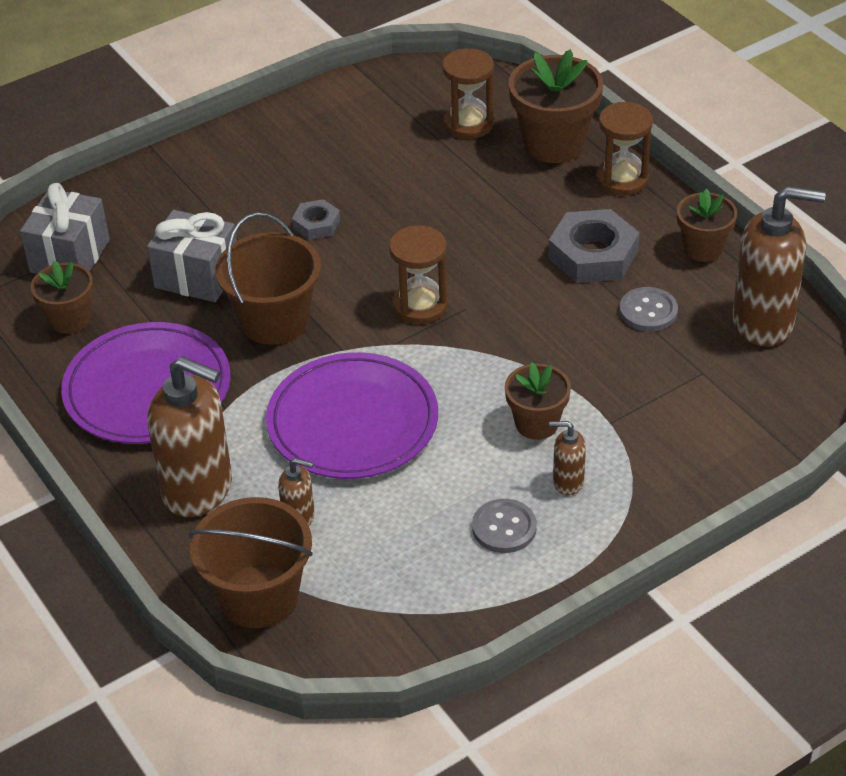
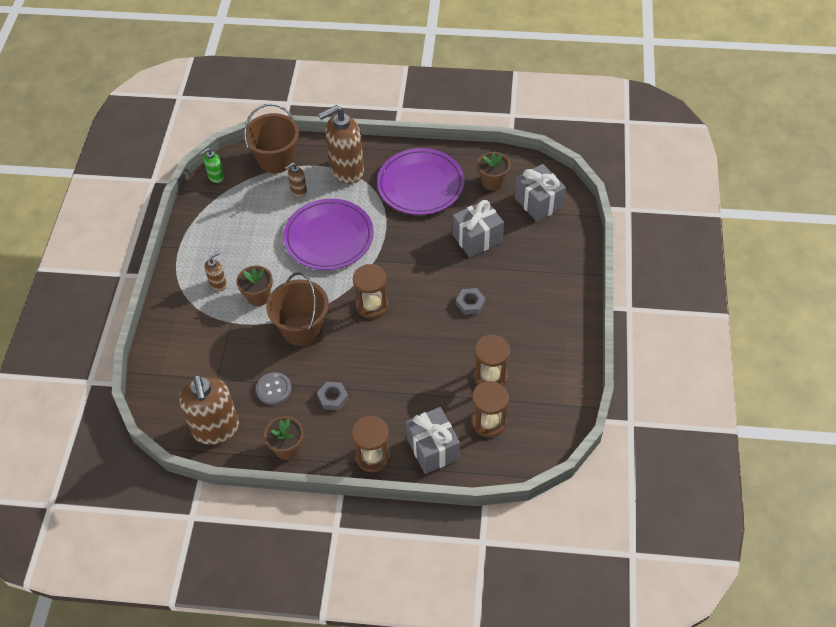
camera: 130 degrees right, 10 degrees up
brown bucket [215,212,321,345] -> brown bucket moved to [266,272,329,346]
grey button [472,499,537,553] -> none
brown flower pot [509,49,603,163] -> grey gift [406,407,460,474]
grey nut [548,209,640,283] -> grey nut [317,382,349,410], size x0.55
brown soap dispenser [732,186,826,347] -> brown soap dispenser turned 60 degrees counterclockwise [179,374,239,445]
none -> green soap dispenser [200,148,224,183]
none -> brown hourglass [474,335,510,386]

